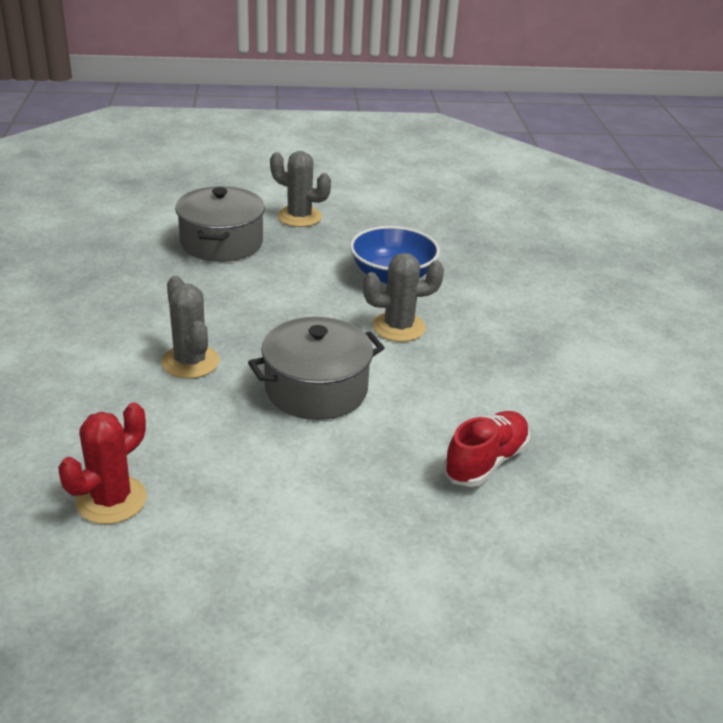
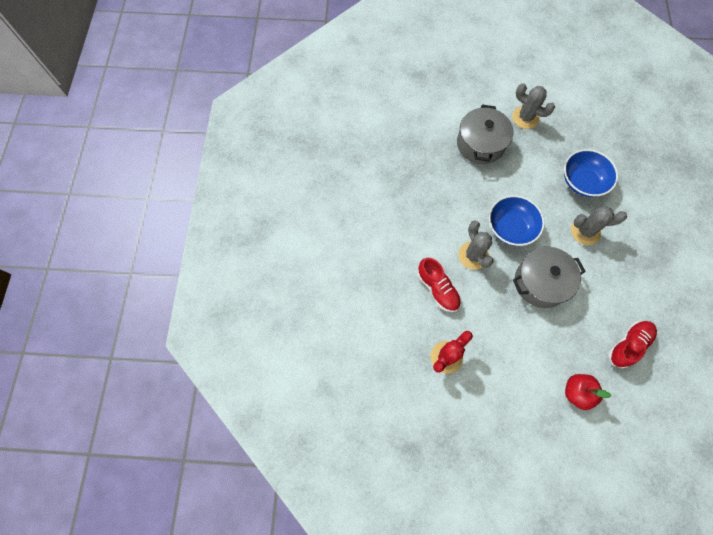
camera: 10 degrees right, 35 degrees up
none -> red shoe [417,258,461,312]
none -> blue bowl [489,195,545,246]
none -> red apple [565,374,611,410]

